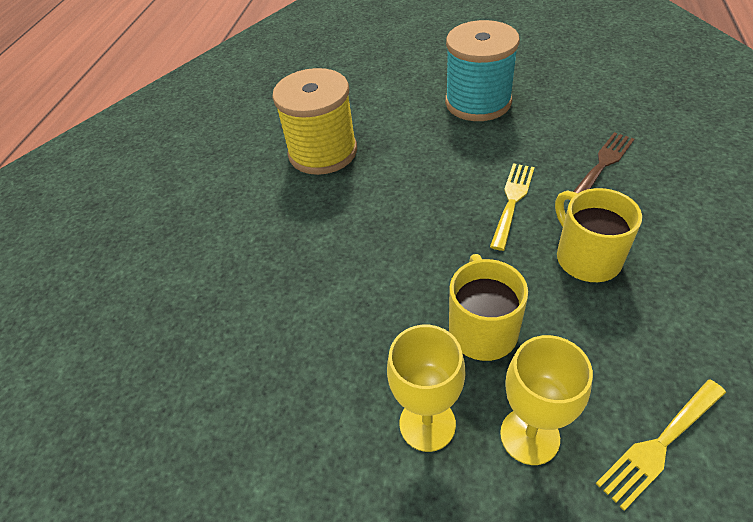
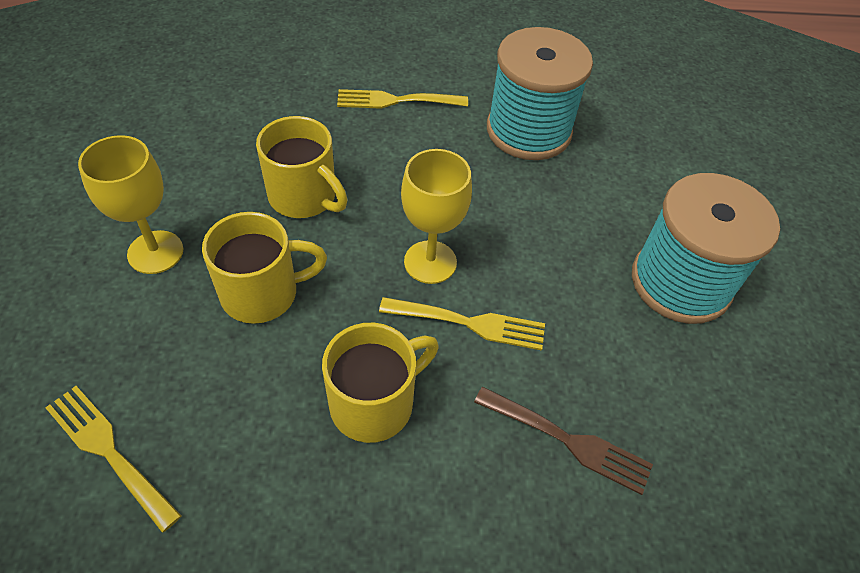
camera: 70 degrees right, 5 degrees up
yellow spool [272,68,357,175] -> turquoise spool [487,27,593,160]
yellow goblet [500,335,593,465] -> yellow goblet moved to [401,149,472,284]
none -> yellow mug [256,116,348,218]
none -> yellow fork [337,89,468,109]

